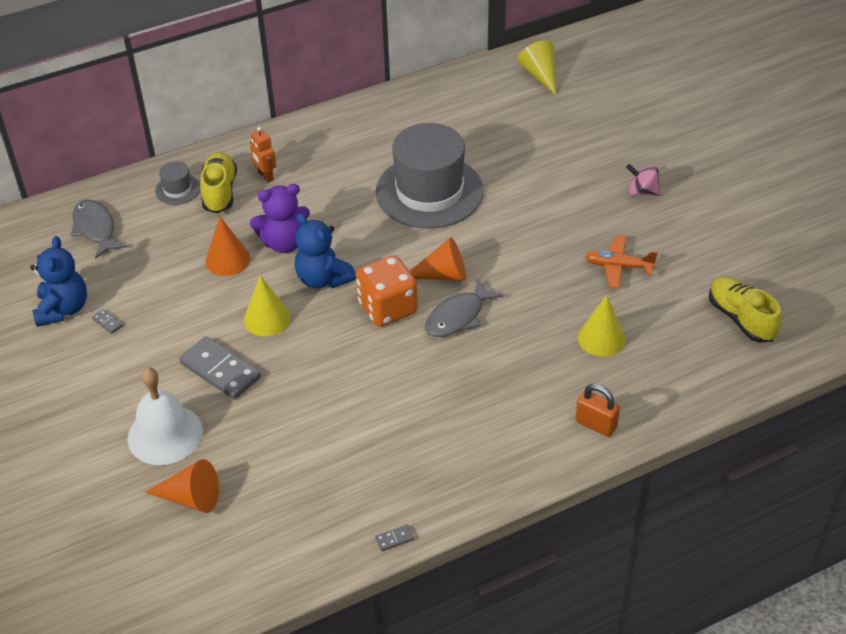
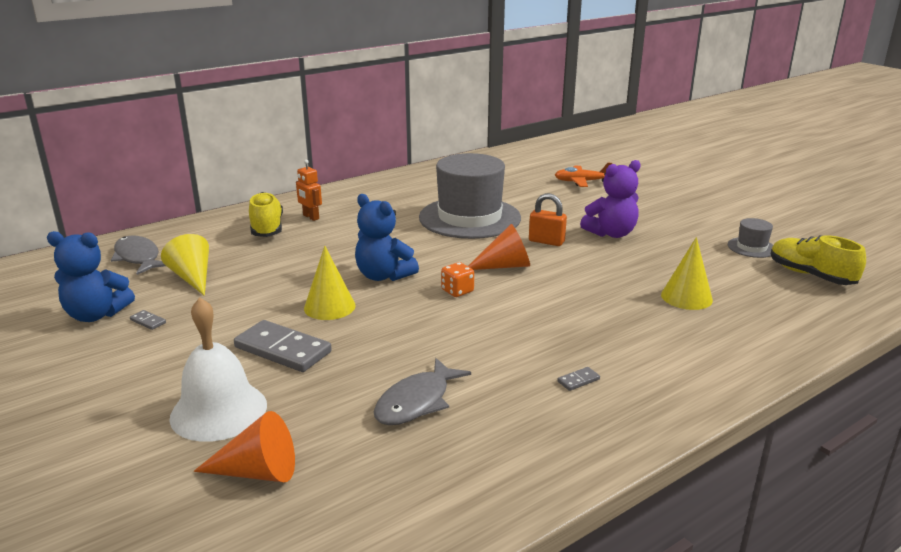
camera: 10 degrees left, 20 degrees down
blue teddy bear [30,236,87,327] -> blue teddy bear turned 105 degrees clockwise [47,231,135,322]
grey hat [155,161,200,205] -> grey hat moved to [728,218,773,258]
orange cone [205,217,250,276] -> none
purple teddy bear [250,184,310,253] -> purple teddy bear moved to [580,160,641,238]
orange dice [356,255,418,327] -> orange dice [441,262,474,297], size x0.50
grey domino [375,525,414,551] -> grey domino moved to [557,367,600,391]
grey fish [425,279,503,337] -> grey fish moved to [374,358,471,425]
yellow cone [517,40,556,95] -> yellow cone moved to [161,234,209,296]
orange padlock [575,384,620,437] -> orange padlock moved to [529,193,567,246]
orange plane [585,235,658,288] -> orange plane moved to [555,163,612,187]
pink spinning top [626,164,661,196] -> none

